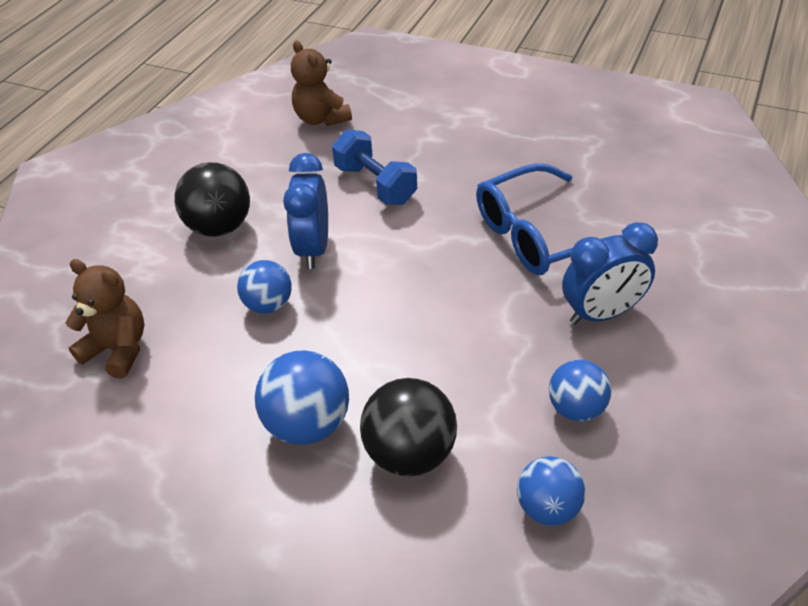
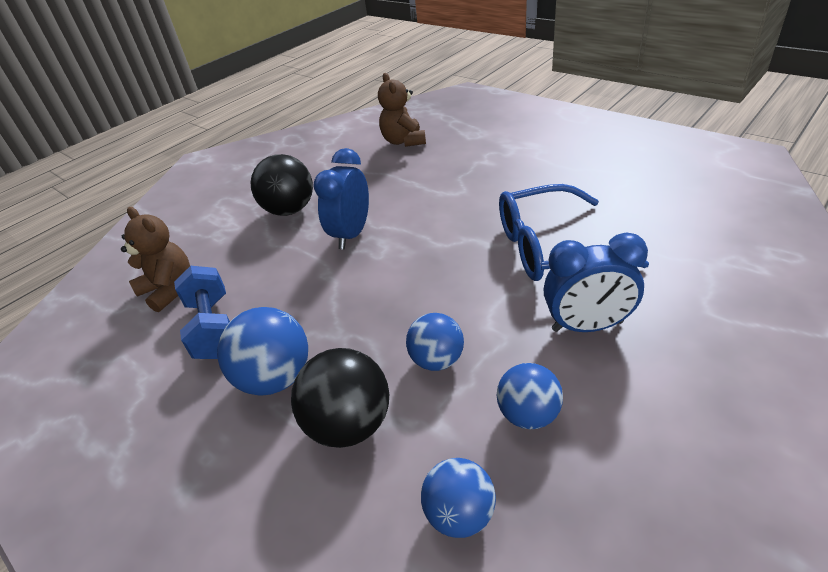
camera: 20 degrees right, 5 degrees down
blue ball [237,260,292,314] -> blue ball moved to [406,313,464,371]
blue dumbbell [332,129,417,205] -> blue dumbbell moved to [174,266,230,359]

